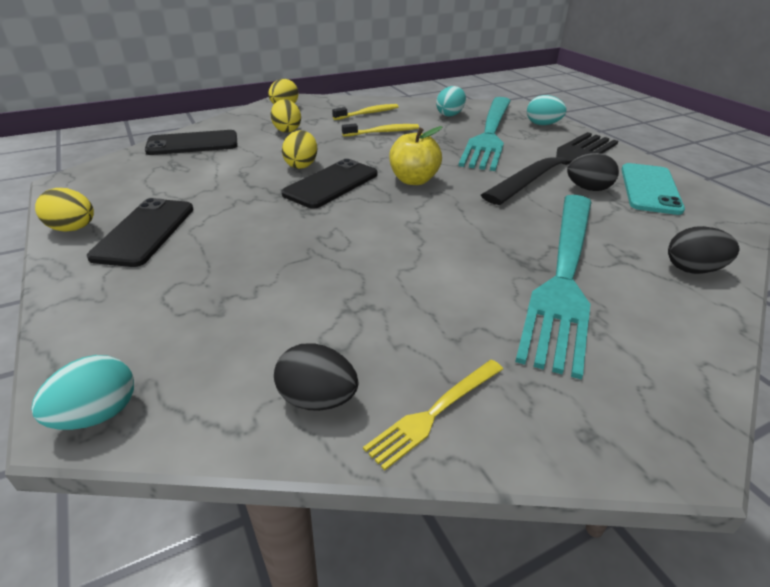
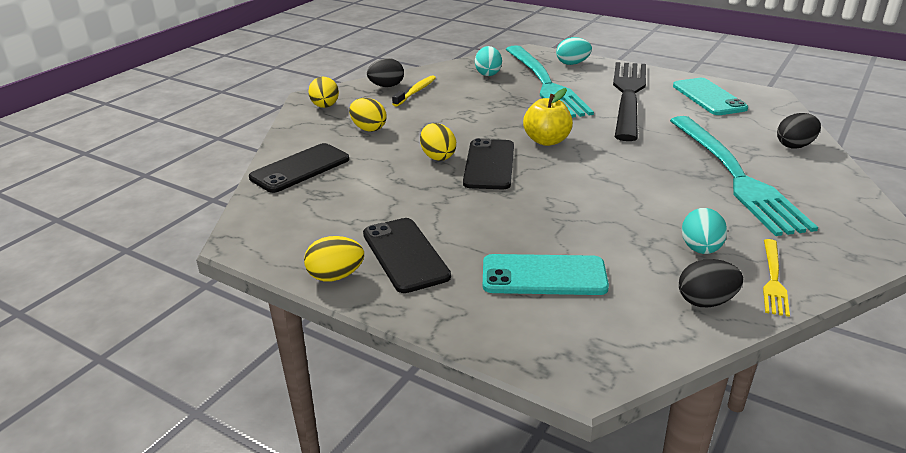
camera: 30 degrees left, 5 degrees down
turquoise egg [31,355,134,430] -> turquoise egg moved to [682,208,727,254]
yellow toothbrush [342,123,419,137] -> none
black egg [567,153,619,191] -> black egg moved to [367,58,404,87]
none -> turquoise phone [483,254,609,295]

